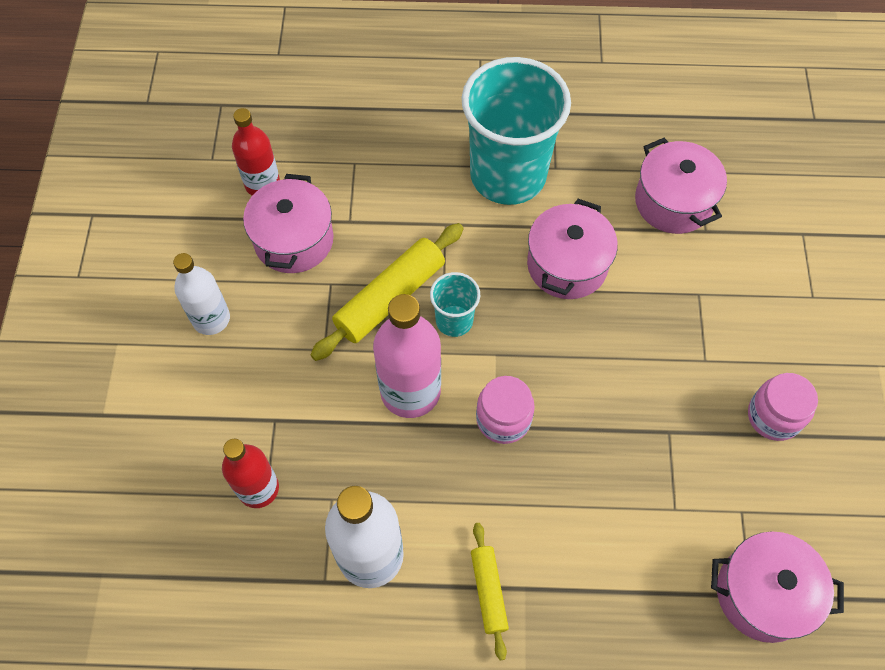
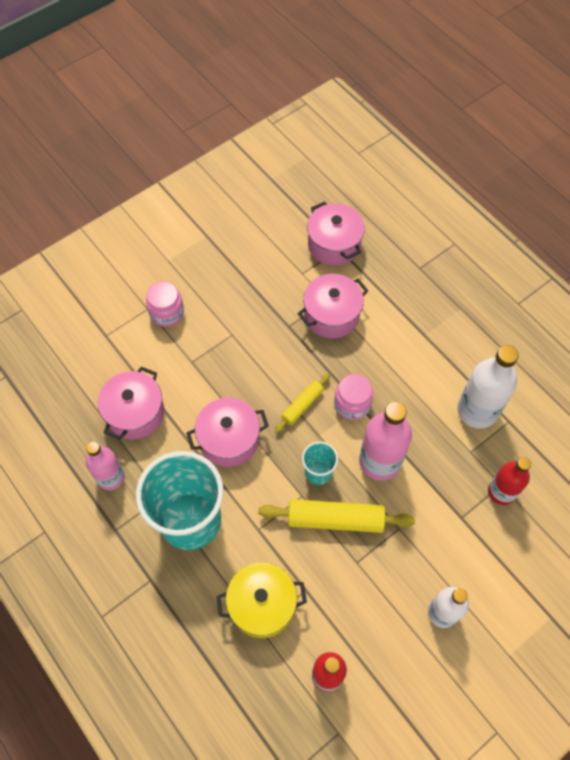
camera: 130 degrees left, 0 degrees up
pink pot [243,174,334,273] -> pink pot moved to [298,274,368,339]
yellow rolling pin [471,523,509,660] -> yellow rolling pin moved to [275,373,330,433]
pink jar [748,373,818,441] -> pink jar moved to [146,281,184,327]
none -> pink bottle [86,441,125,490]
none -> yellow pot [216,562,307,638]

